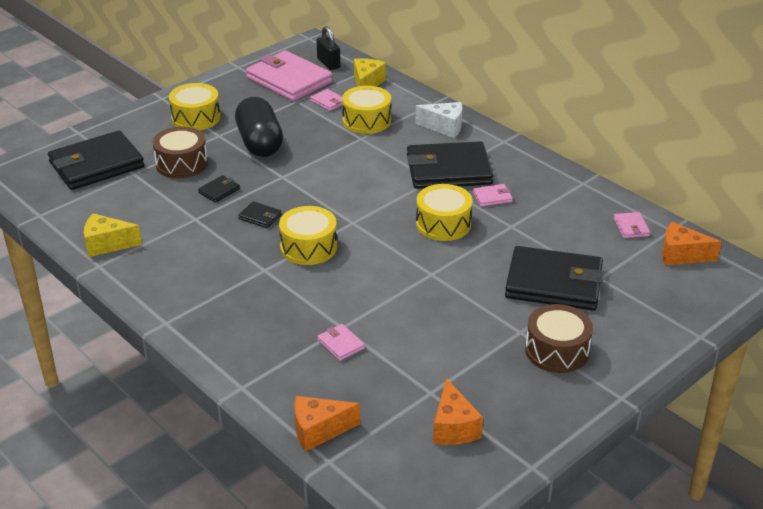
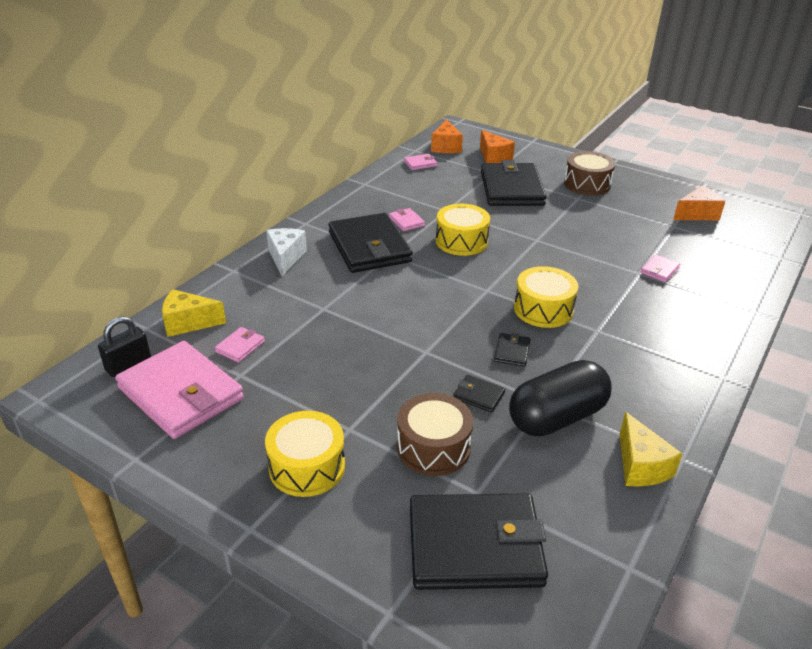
camera: 105 degrees left, 0 degrees up
black wallet [48,130,144,190] -> black wallet turned 45 degrees counterclockwise [410,493,548,590]
black capsule [235,97,283,157] -> black capsule moved to [509,360,612,436]
pink wallet [246,50,333,101] -> pink wallet turned 75 degrees counterclockwise [115,341,244,439]
orange cheese [294,396,360,452] -> orange cheese moved to [480,130,515,163]
yellow drum [342,86,391,134] -> none

